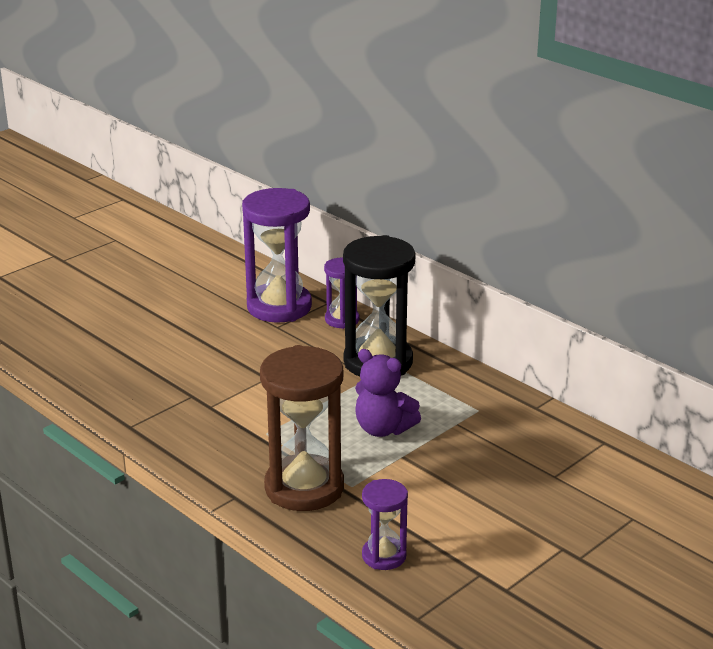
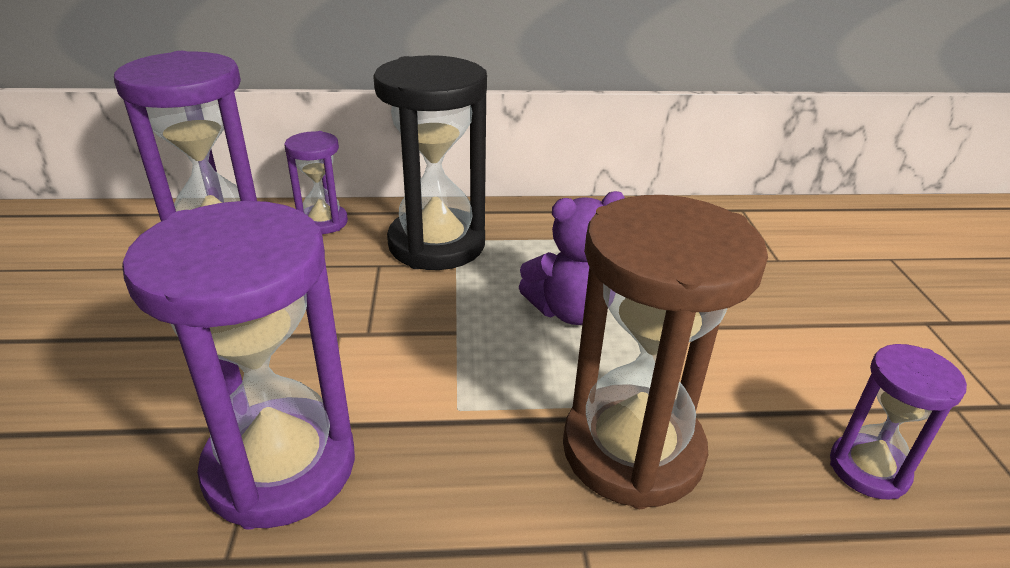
camera: 50 degrees left, 5 degrees up
none -> purple hourglass [122,201,355,530]

